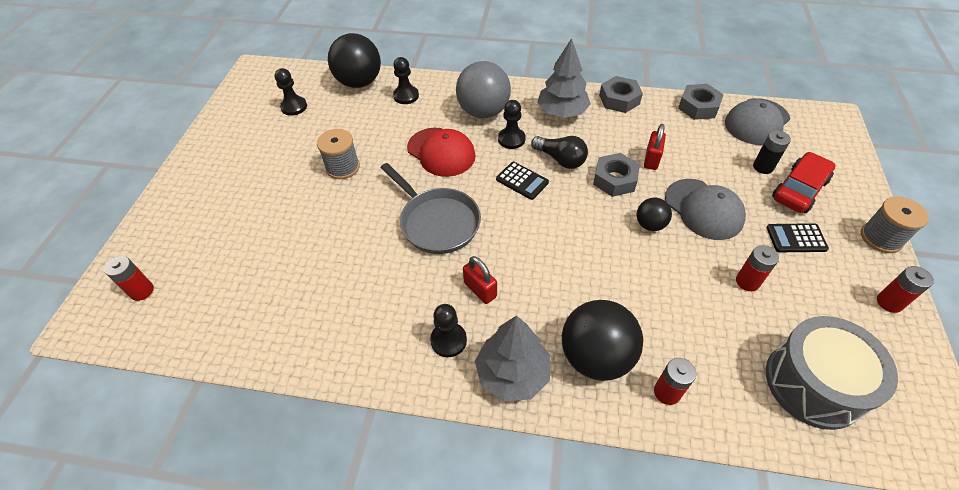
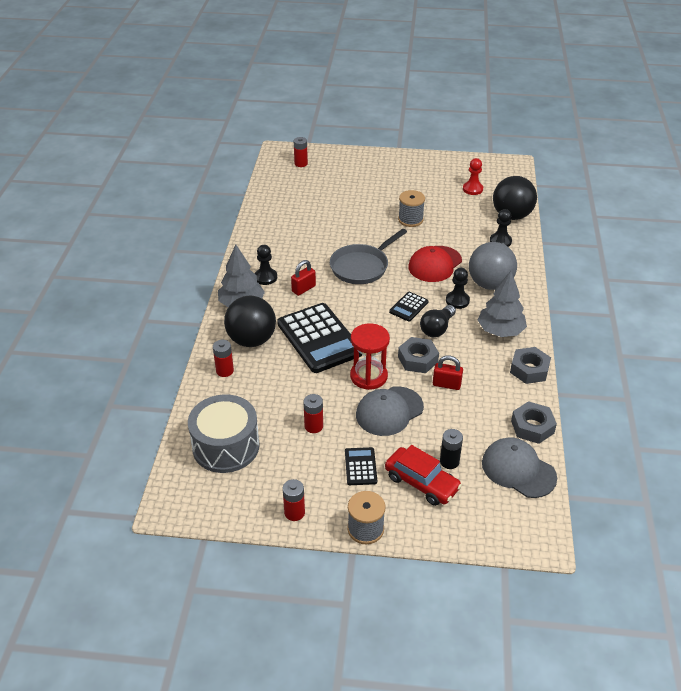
camera: 85 degrees right, 10 degrees down
black pawn [275,68,307,116] -> red pawn [463,158,483,195]
black ball [637,197,672,231] -> red hourglass [350,323,390,390]
none -> black calculator [277,303,362,373]

